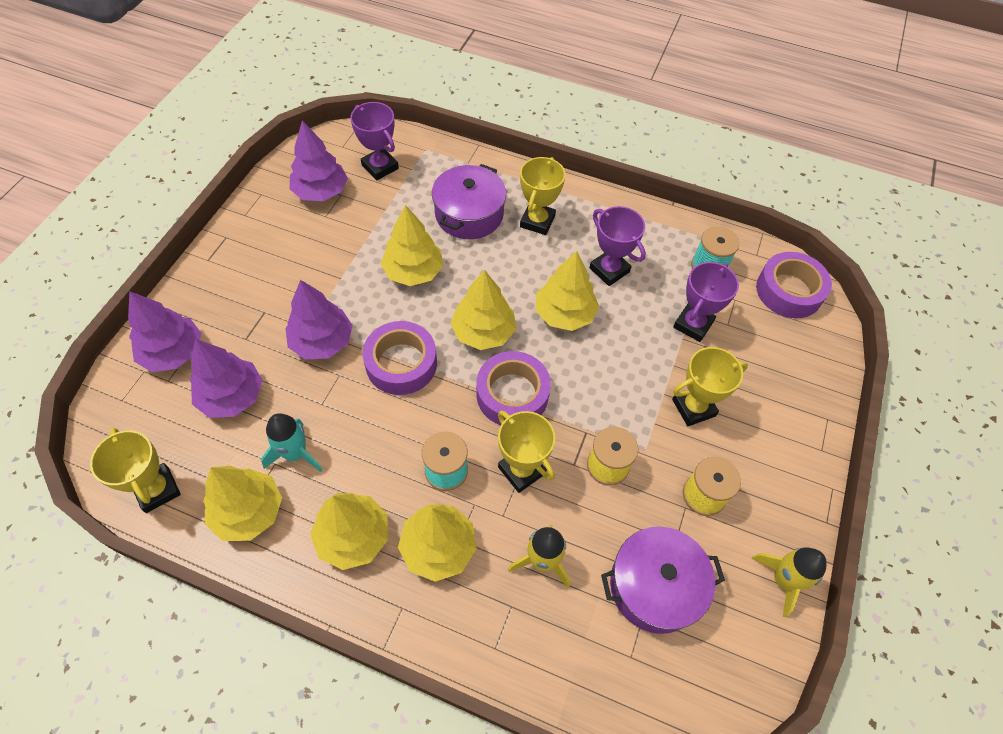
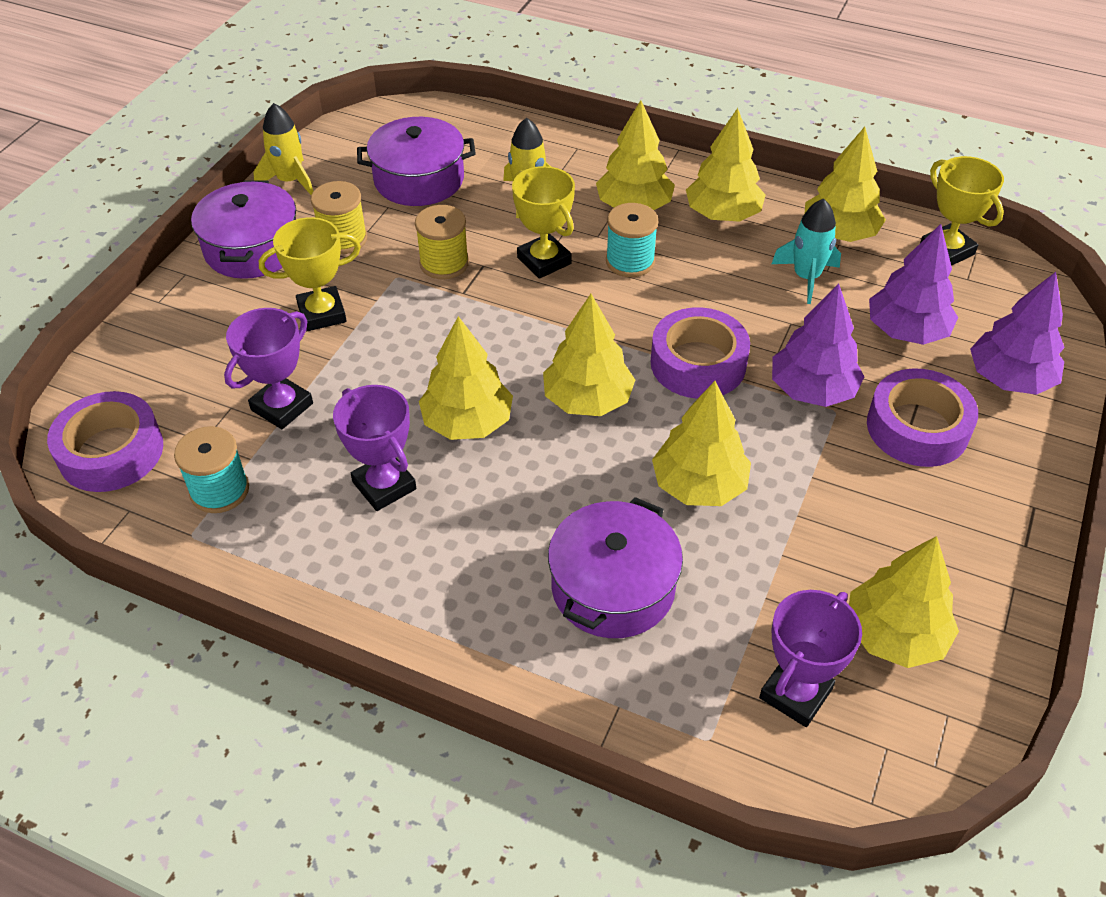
camera: 175 degrees left, 10 degrees down
purple tree [290,121,348,201] -> yellow tree [849,536,959,668]
purple trophy [350,102,399,180] -> purple trophy turned 75 degrees clockwise [759,590,862,727]
purple tape [477,351,551,425] -> purple tape moved to [867,368,978,467]
yellow trophy [520,157,565,235] -> none
none -> purple pot [191,180,296,279]

